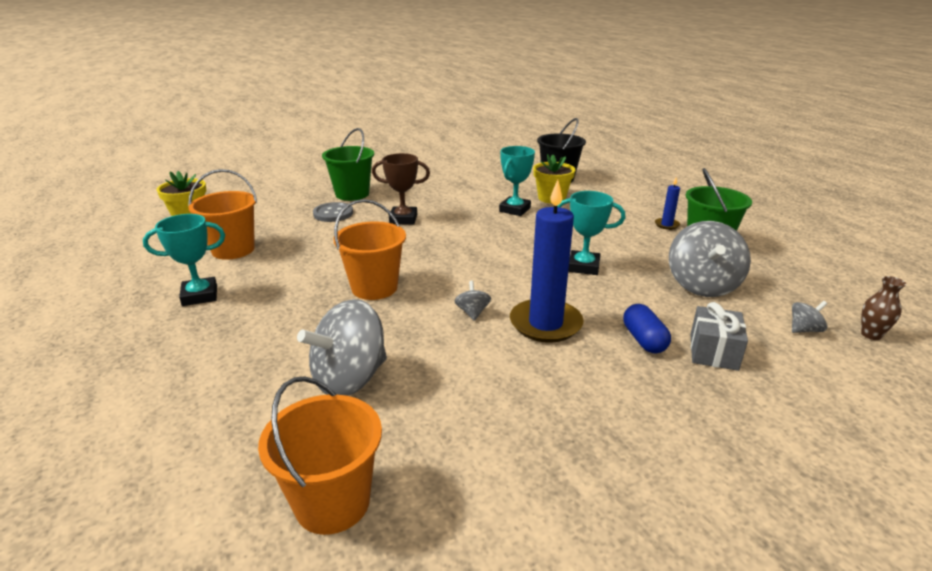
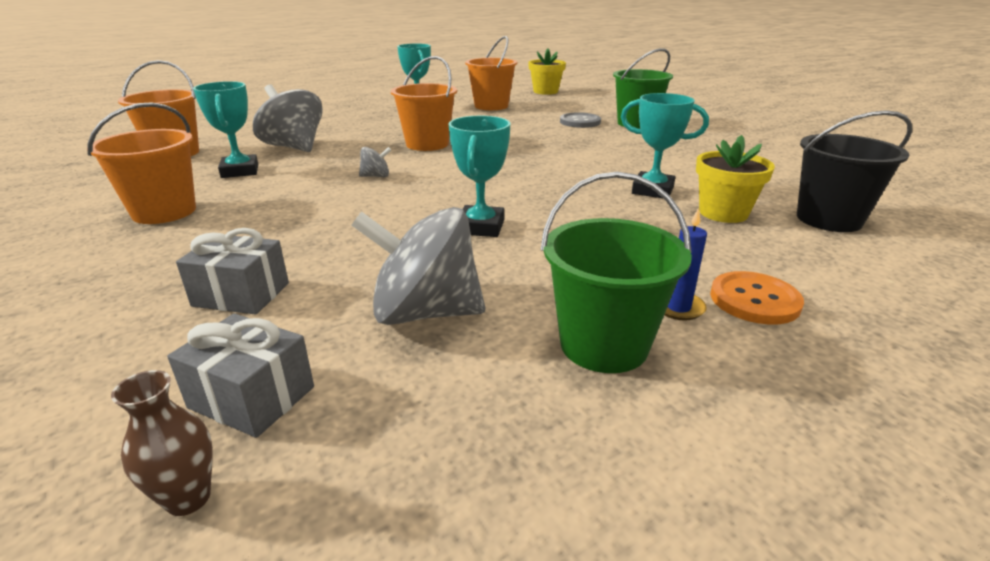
camera: 85 degrees right, 0 degrees up
brown trophy [372,153,430,225] -> none
blue candle [510,180,584,343] -> none
blue capsule [623,304,671,353] -> none
grey spinning top [792,301,827,333] -> grey gift [167,313,314,438]
none -> orange bucket [87,102,196,224]
none -> turquoise trophy [193,81,258,178]
none -> orange button [710,271,804,325]

